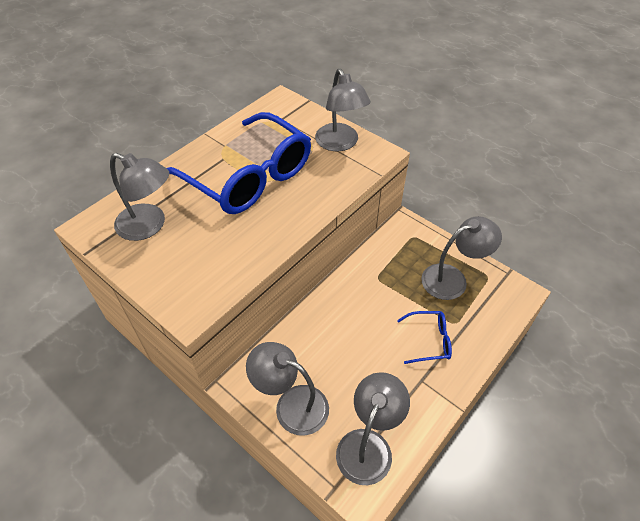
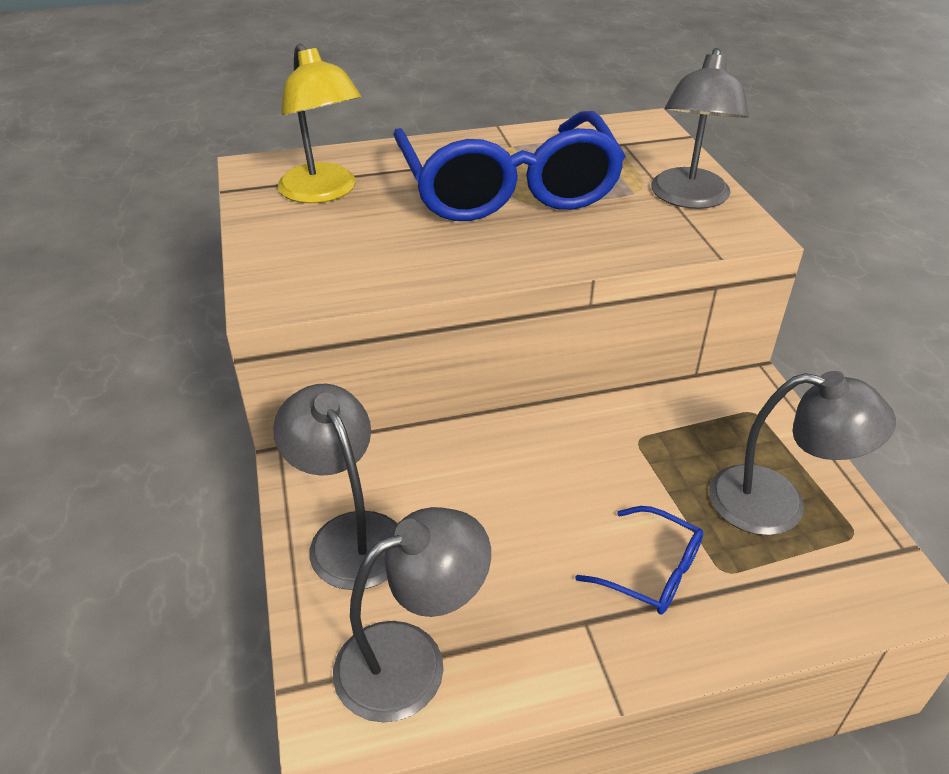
camera: 35 degrees right, 10 degrees down
grey lamp [110,153,170,241] -> yellow lamp [278,43,361,203]

